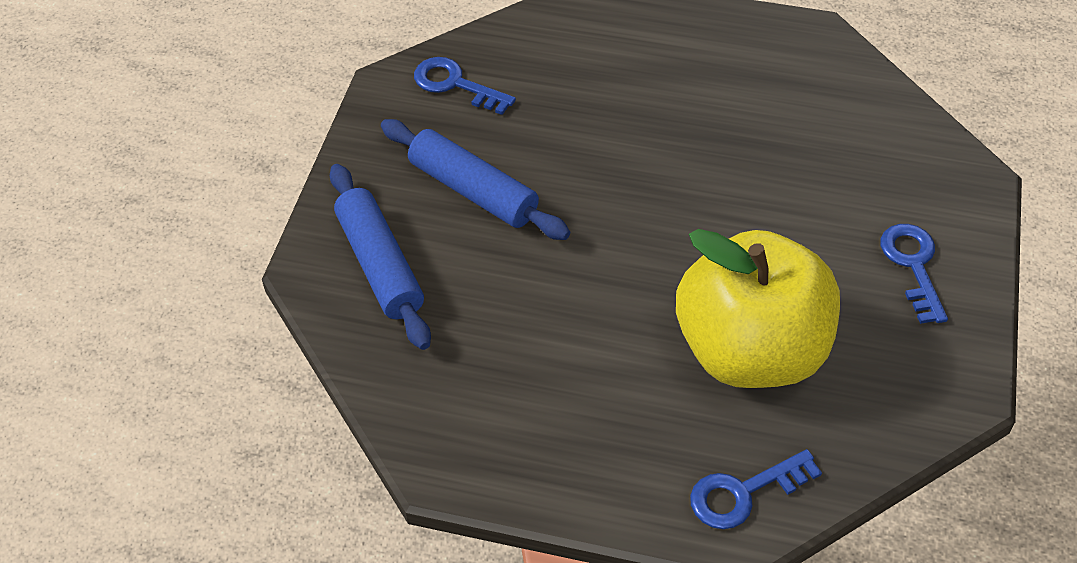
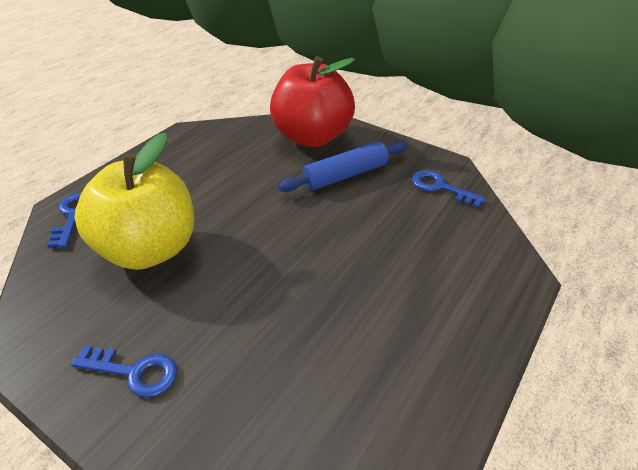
camera: 110 degrees right, 10 degrees down
blue rolling pin [330,164,431,350] -> red apple [270,56,355,147]
blue key [414,57,516,115] -> blue key turned 105 degrees counterclockwise [412,170,486,208]

